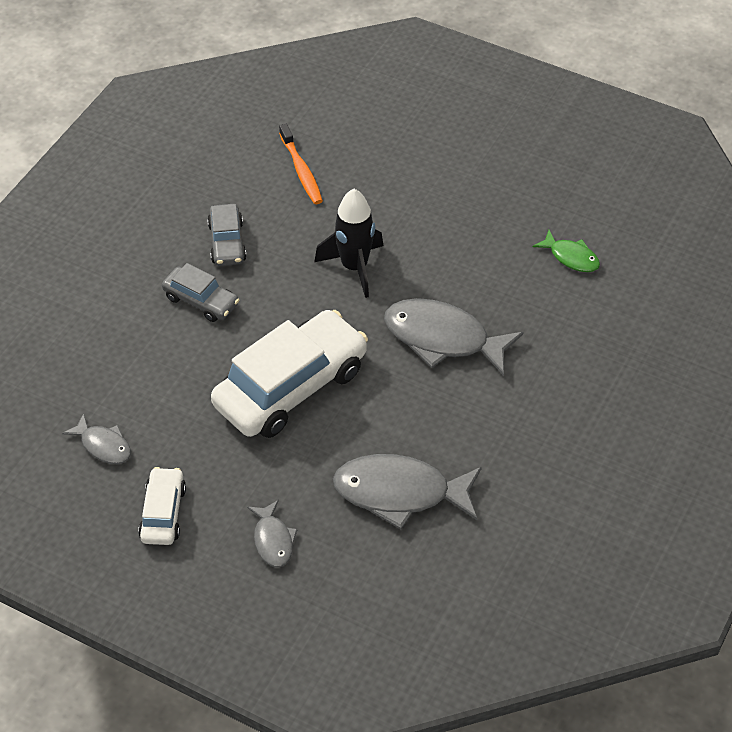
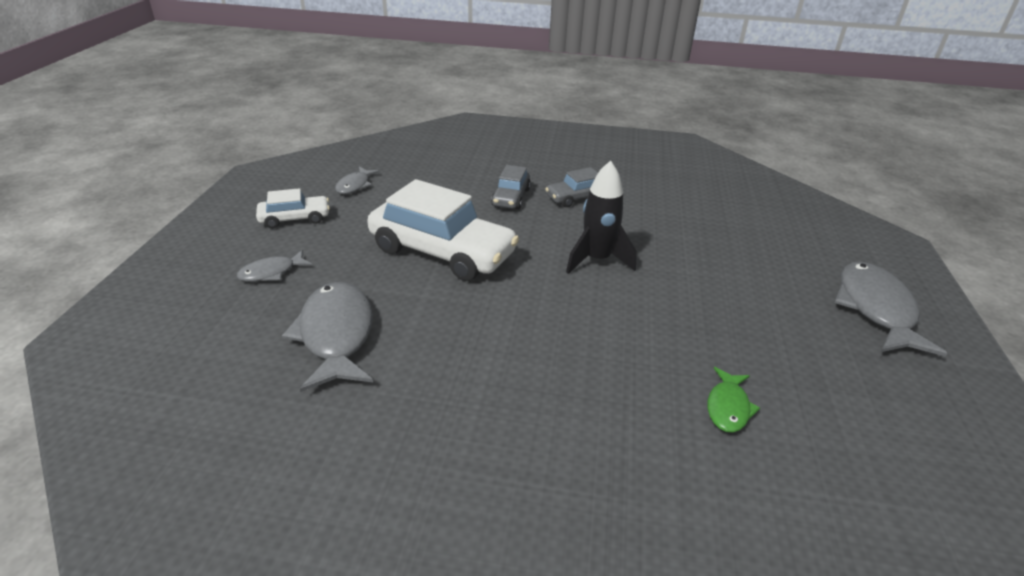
camera: 70 degrees right, 15 degrees down
orange toothbrush [279,124,323,204] -> none
grey fish [384,298,523,376] -> grey fish moved to [834,262,948,357]

